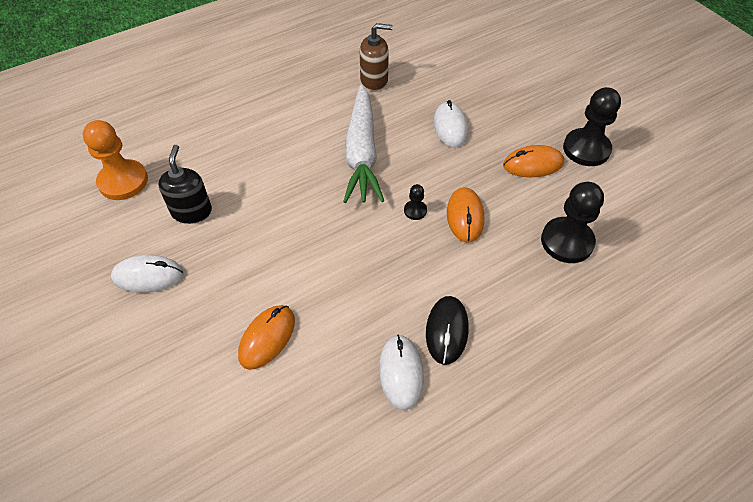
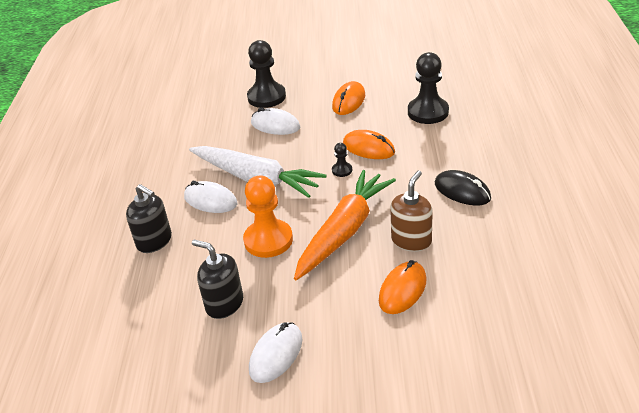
camera: 55 degrees left, 15 degrees down
orange pawn [83,120,148,200] -> orange pawn moved to [243,176,293,258]
orange mouse [238,305,295,370] -> orange mouse turned 60 degrees clockwise [379,260,426,314]
brown soap dispenser [360,23,393,91] -> brown soap dispenser moved to [390,171,433,252]
white mouse [379,335,424,410] -> white mouse moved to [184,181,237,213]
black pawn [563,87,621,166] -> black pawn moved to [247,40,286,108]
none -> black soap dispenser [126,184,172,253]
none -> orange carrot [294,170,396,280]

